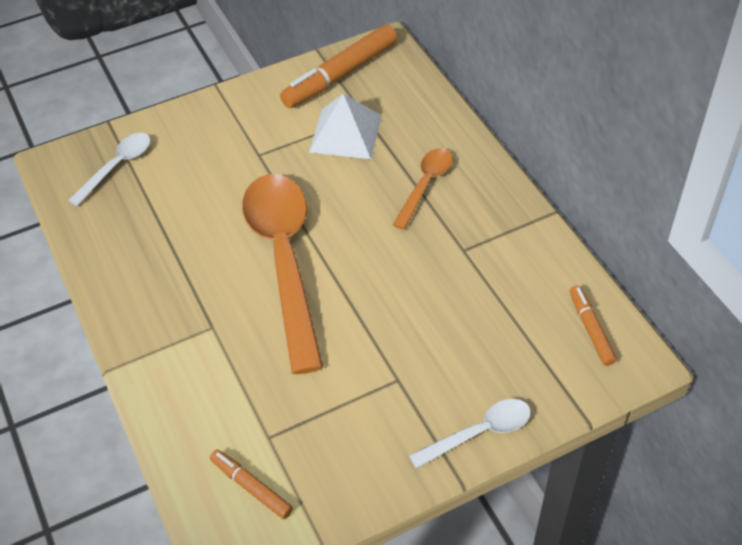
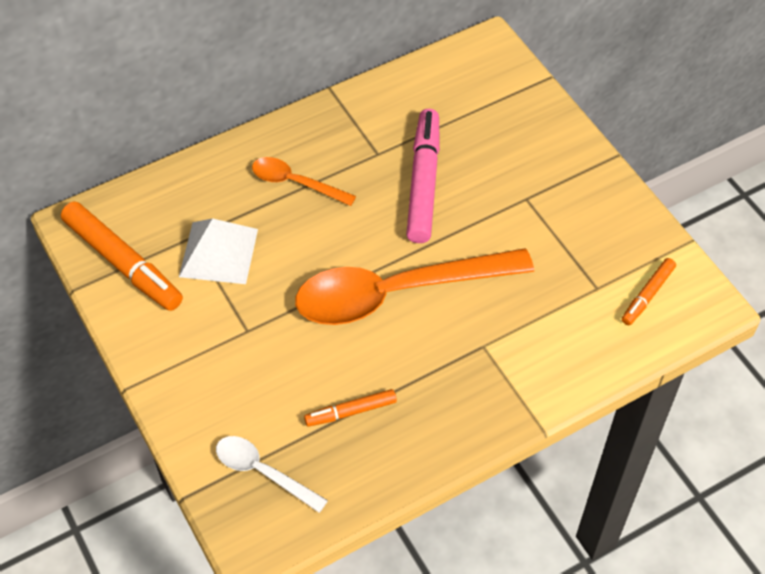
camera: 95 degrees left, 5 degrees up
white spoon [409,399,531,469] -> none
orange marker [570,285,617,366] -> orange marker moved to [304,389,397,427]
none -> pink marker [406,109,440,243]

